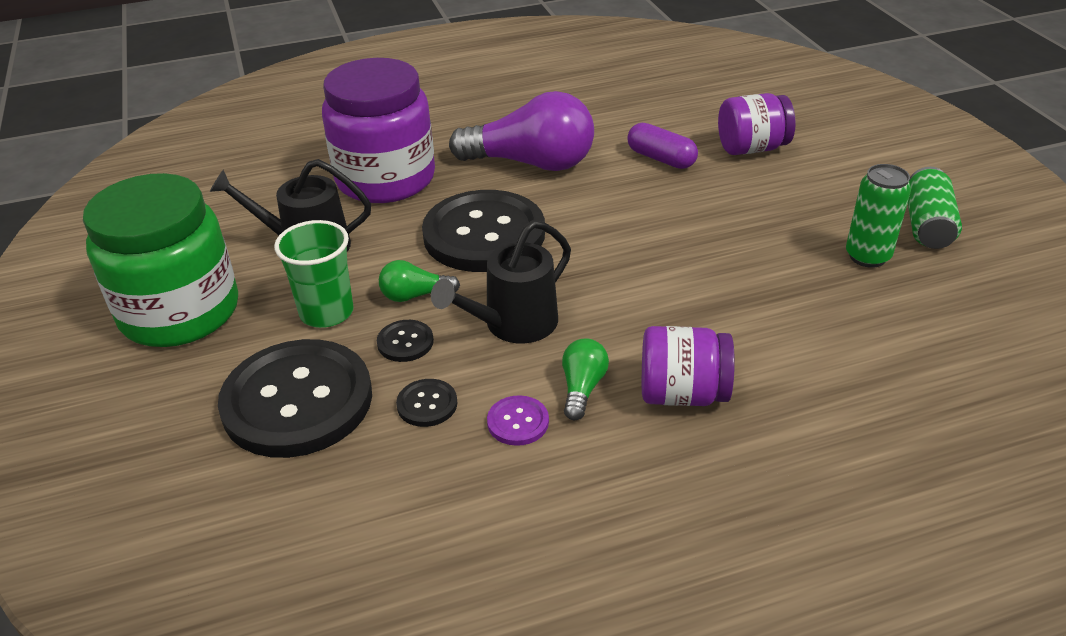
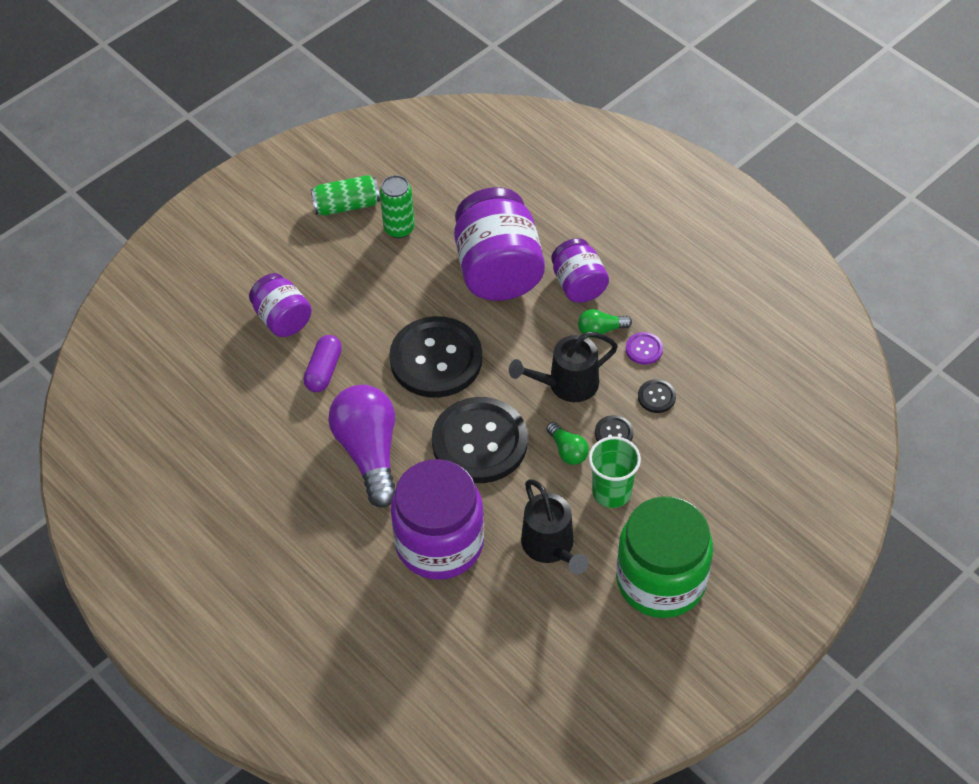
camera: 115 degrees left, 15 degrees up
black button [218,339,372,458] -> black button moved to [389,316,482,398]
black watering can [431,220,571,343] -> black watering can turned 135 degrees clockwise [509,332,618,402]
none -> purple jar [454,187,545,301]

